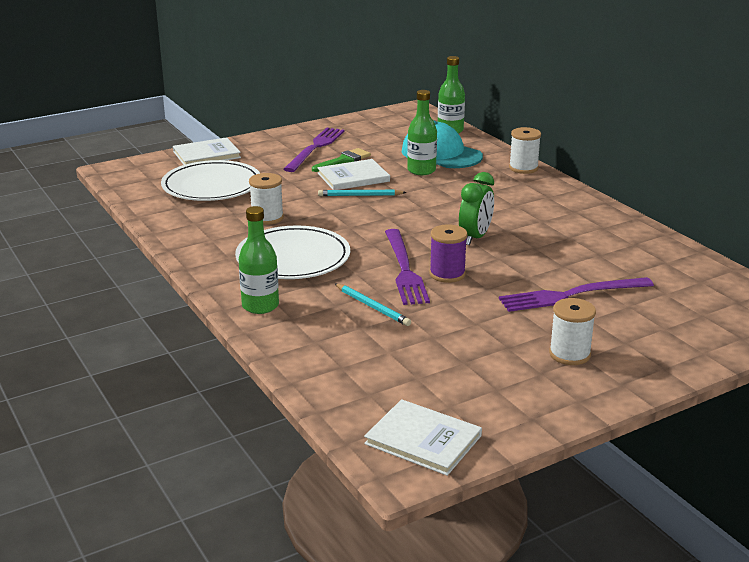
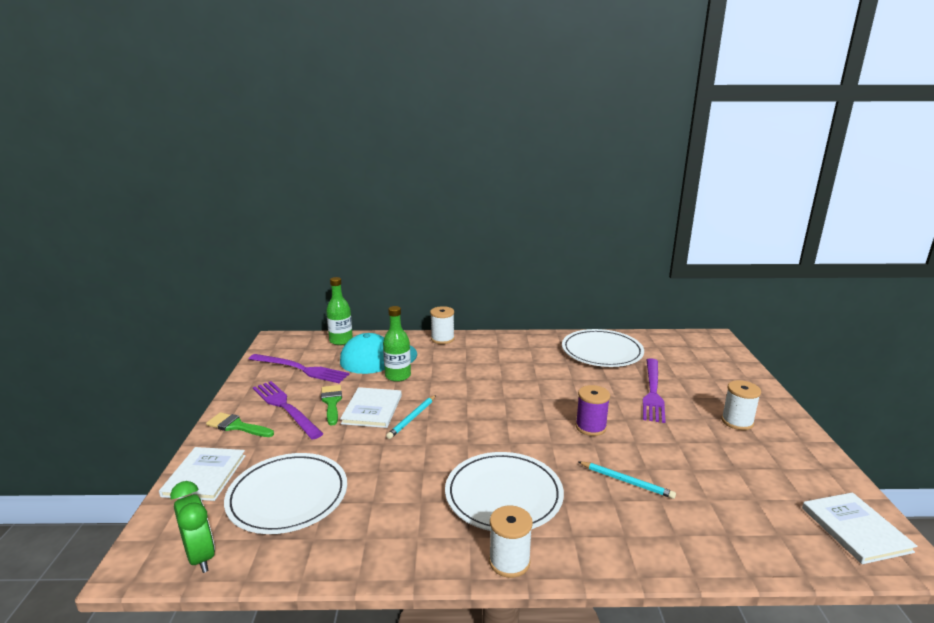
camera: 60 degrees left, 5 degrees down
green bottle [239,206,279,314] -> none
white spool [249,173,284,225] -> white spool moved to [489,506,533,578]
turquoise pencil [335,283,411,326] -> turquoise pencil turned 45 degrees clockwise [578,461,676,499]
white book [364,399,482,476] -> white book turned 75 degrees counterclockwise [802,492,917,564]
purple fork [385,229,430,305] -> purple fork moved to [249,354,349,383]
green clock [459,172,494,245] -> green clock moved to [170,481,215,573]
none -> green brush [206,412,274,437]
none -> white plate [562,329,644,367]

